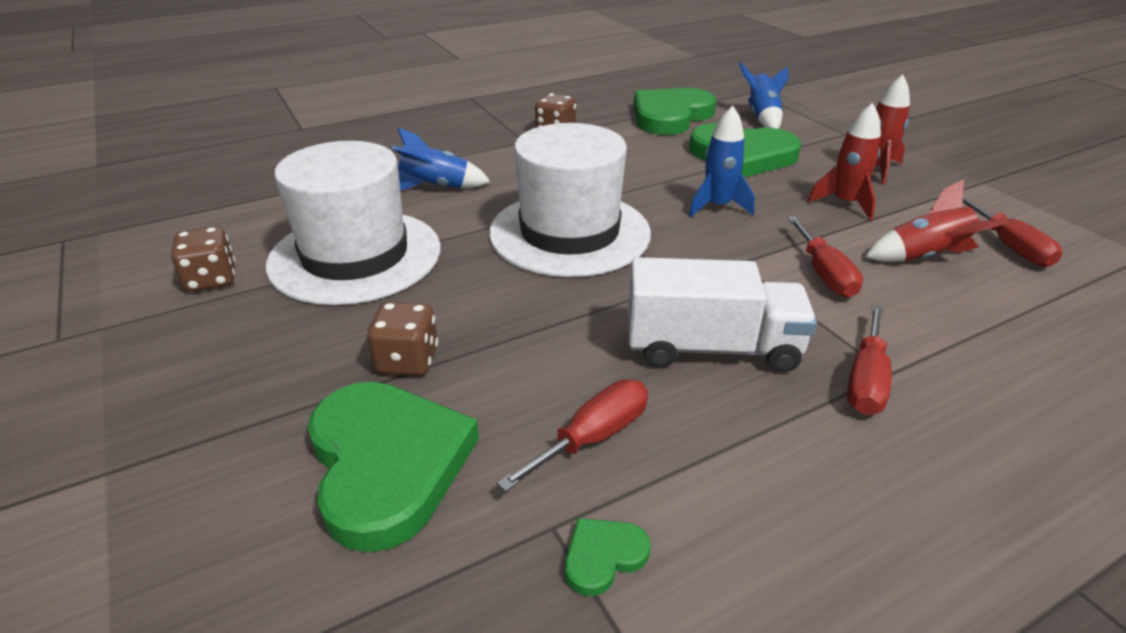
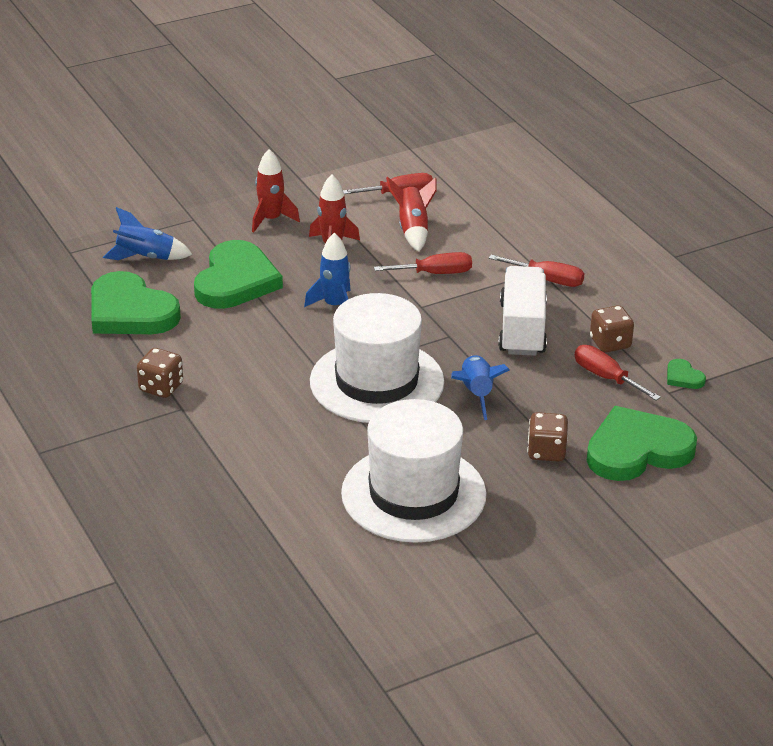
camera: 90 degrees left, 0 degrees up
brown dice [171,227,236,292] -> brown dice moved to [590,305,634,353]
blue rocket [392,127,490,190] -> blue rocket moved to [451,355,510,420]

